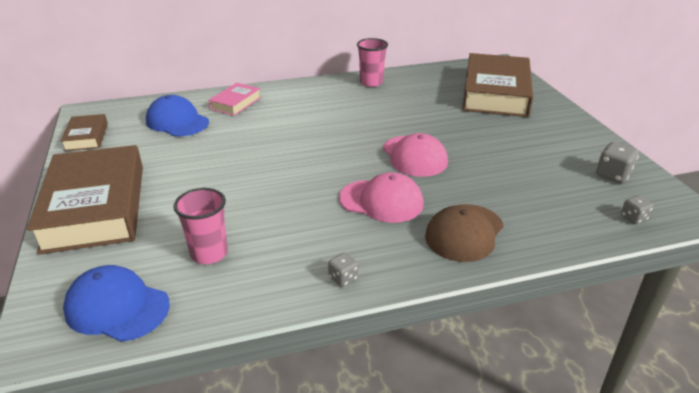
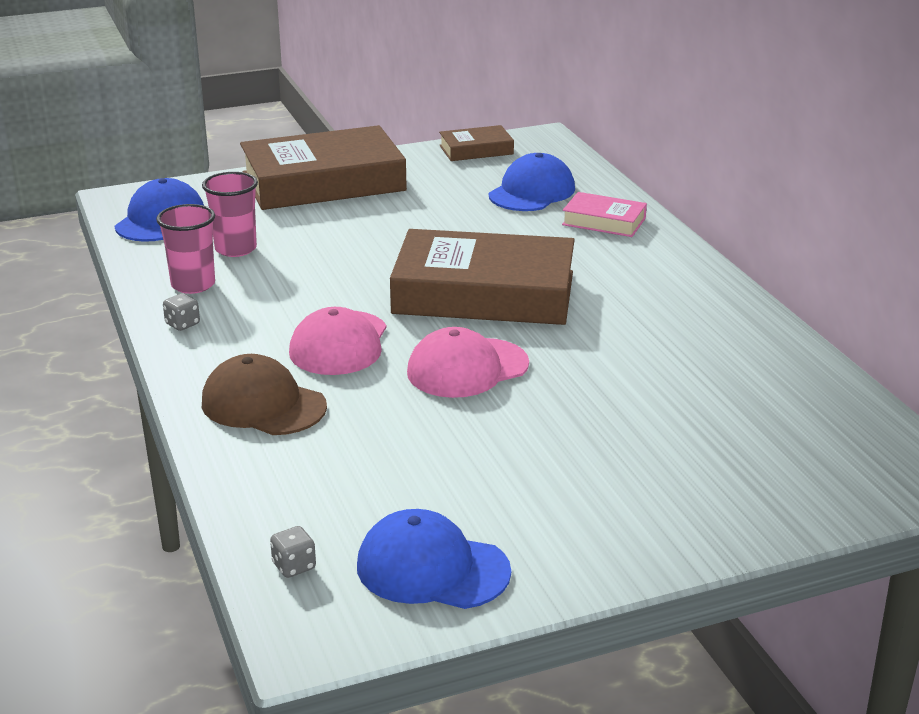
camera: 85 degrees right, 5 degrees down
pink cup [357,38,388,87] -> pink cup moved to [156,204,215,294]
brown book [462,53,533,117] -> brown book moved to [390,229,575,325]
grey dice [596,142,639,183] -> blue cap [357,509,511,609]

